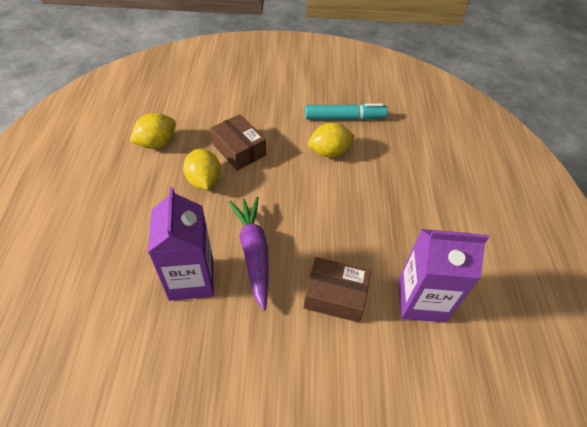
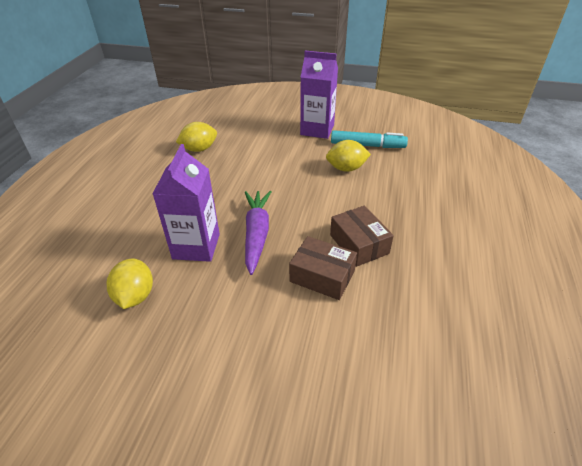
camera: 15 degrees right, 10 degrees down
yellow lemon [183,149,221,189] -> yellow lemon moved to [107,259,153,309]
brown box [210,114,266,171] -> brown box moved to [330,206,394,267]
purple carton [398,229,489,323] -> purple carton moved to [300,51,338,139]

